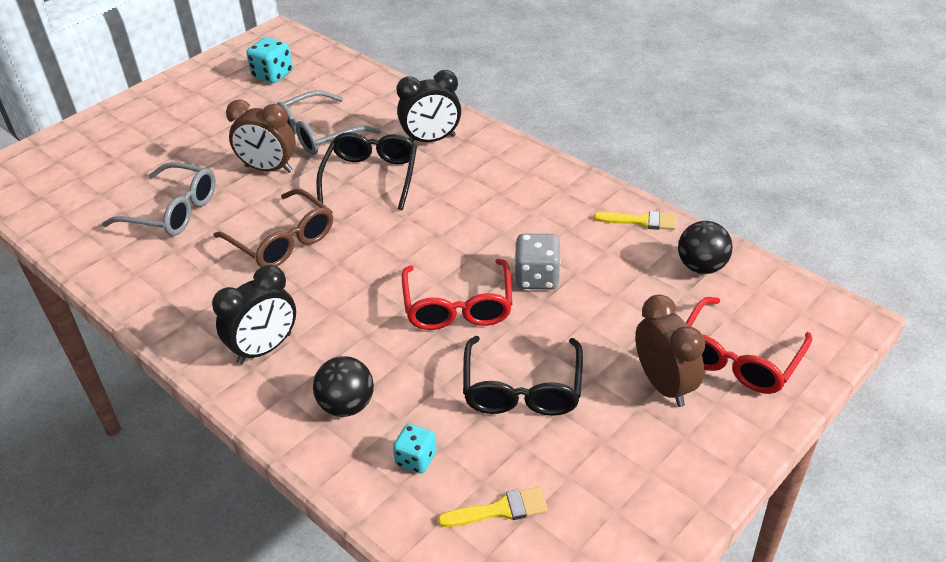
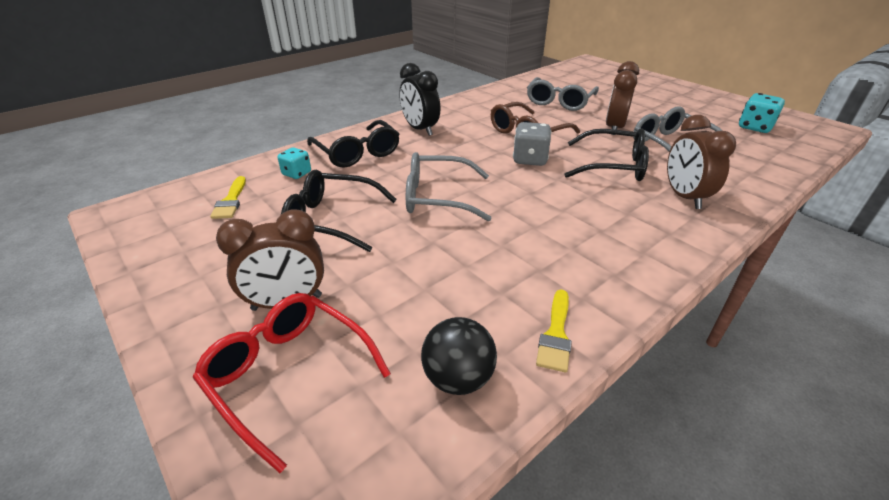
camera: 95 degrees right, 5 degrees down
black ball [313,356,374,417] -> black glasses [307,120,399,168]
black clock [396,70,461,142] -> brown clock [667,115,736,209]
red glasses [402,259,512,330] -> grey glasses [406,152,491,221]
grey dice [514,234,561,290] -> grey dice moved to [513,122,551,166]

